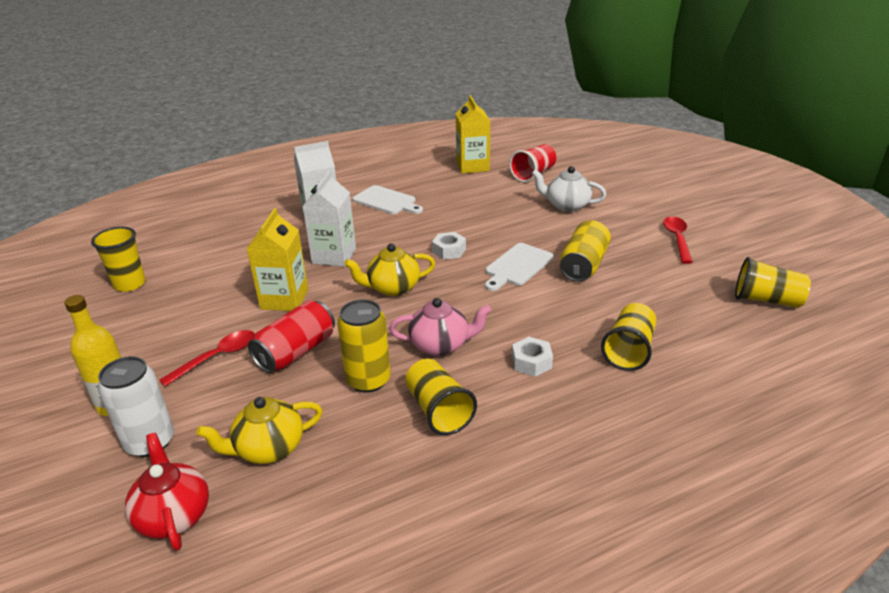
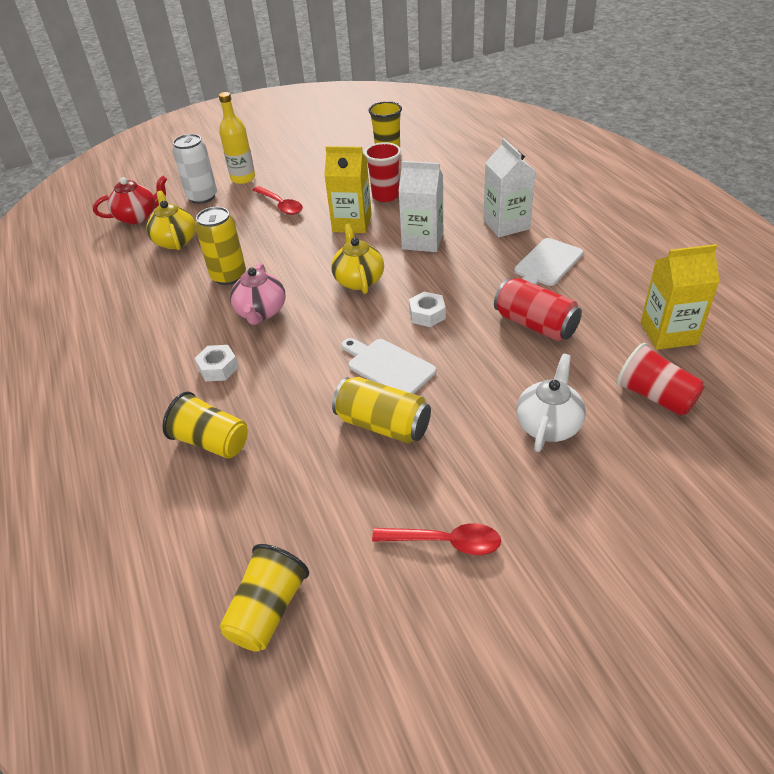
camera: 95 degrees right, 10 degrees up
red can [248,300,335,373] -> red can moved to [494,278,582,341]
yellow cup [405,359,477,435] -> none
none -> red cup [364,142,401,202]

